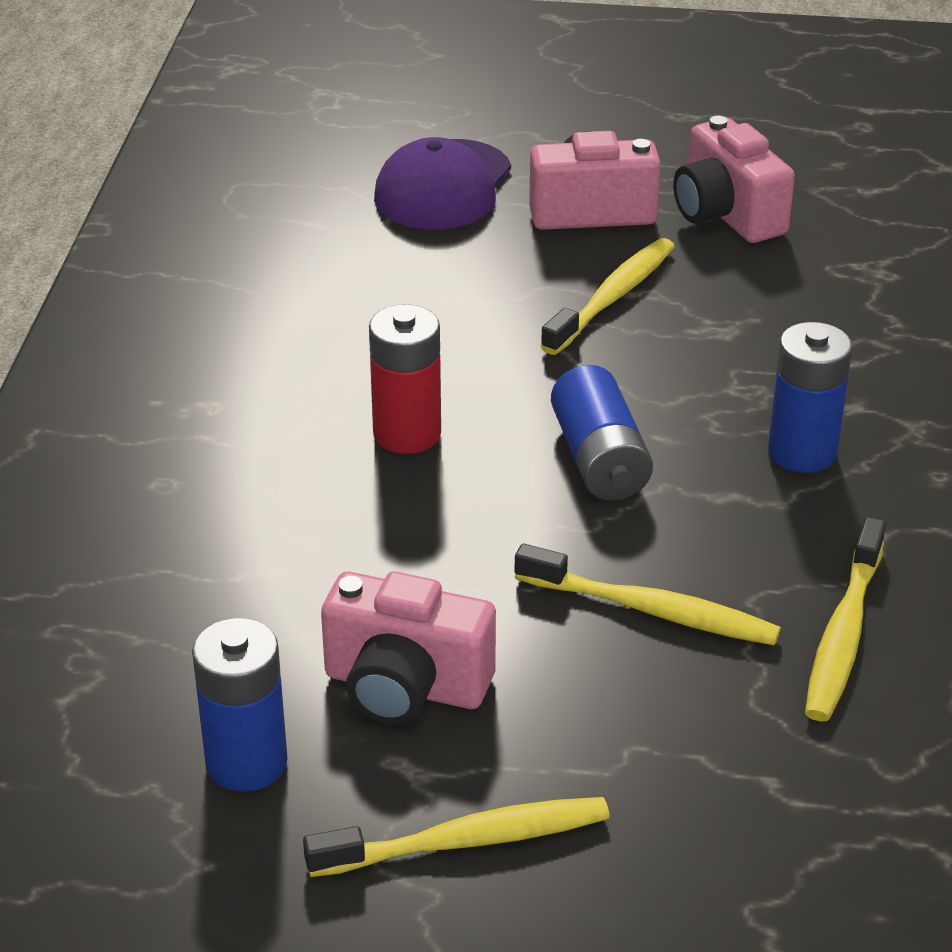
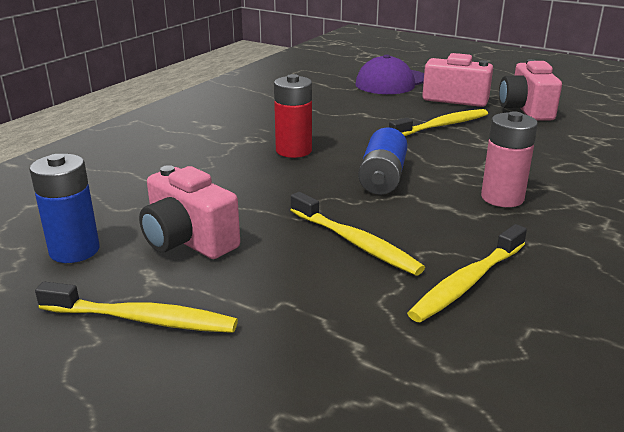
camera: 25 degrees right, 10 degrees down
blue battery [768,322,852,473] -> pink battery [481,111,538,207]

